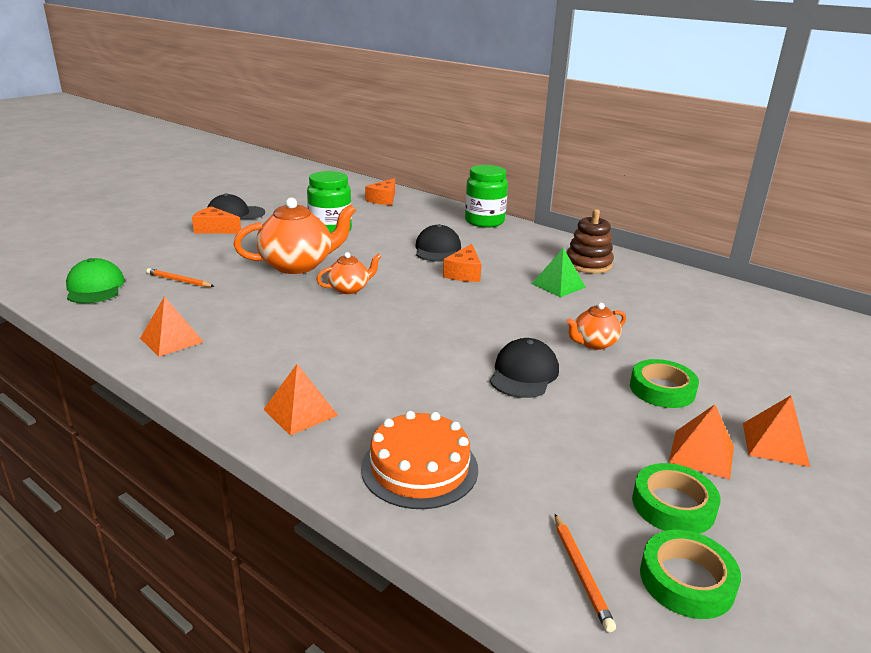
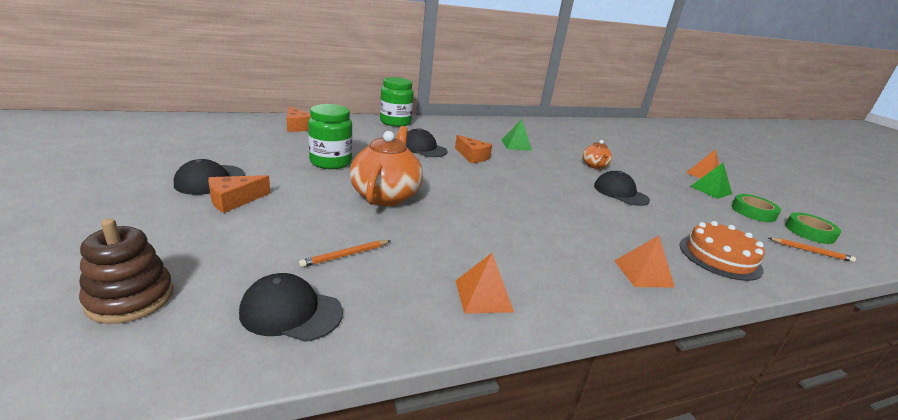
camera: 60 degrees left, 0 degrees up
green cap [66,258,125,303] -> black cap [239,273,343,342]
orange teapot [316,252,381,294] -> none
brown stacking toy [567,209,614,274] -> brown stacking toy moved to [79,218,173,324]
green tape [630,359,699,408] -> none
orange pyramid [668,404,734,480] -> green pyramid [690,162,732,199]

